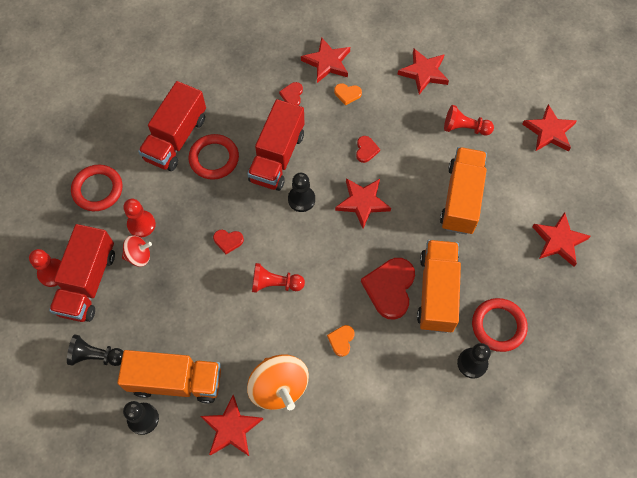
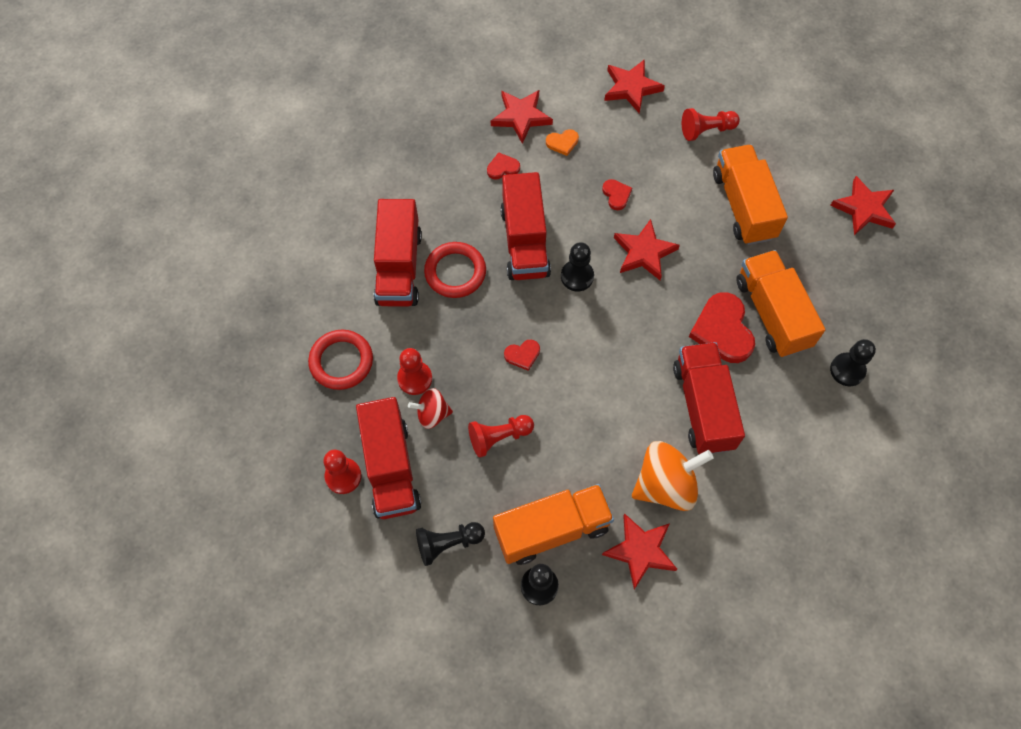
camera: 25 degrees left, 0 degrees up
red spinning top [122,235,152,267] -> red spinning top turned 150 degrees counterclockwise [408,388,453,429]
orange spinning top [247,355,309,410] -> orange spinning top turned 60 degrees counterclockwise [632,441,713,511]
red pawn [252,263,305,293] -> red pawn moved to [468,415,534,458]
red heart [279,82,303,106] -> red heart turned 90 degrees clockwise [487,152,520,179]
orange heart [327,325,355,357] -> red truck [673,342,745,454]
red ring [472,298,528,352] -> none
red star [522,104,577,152] -> none

